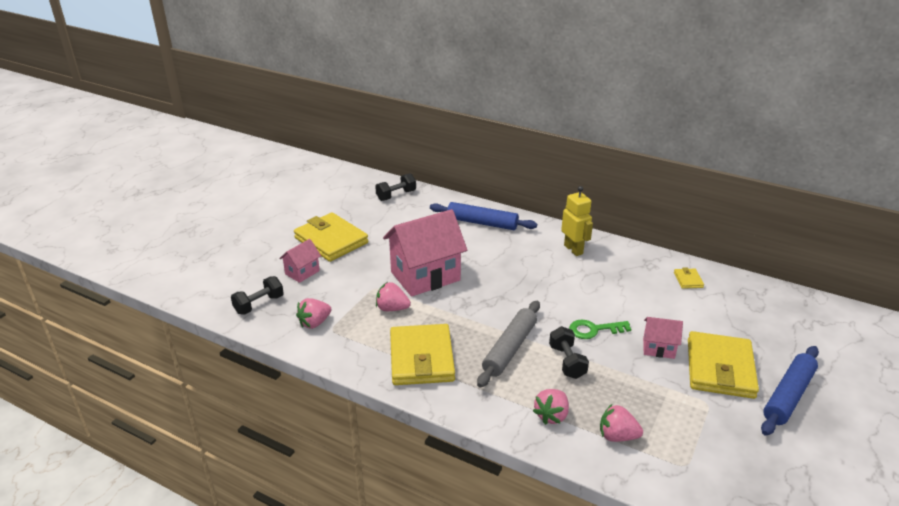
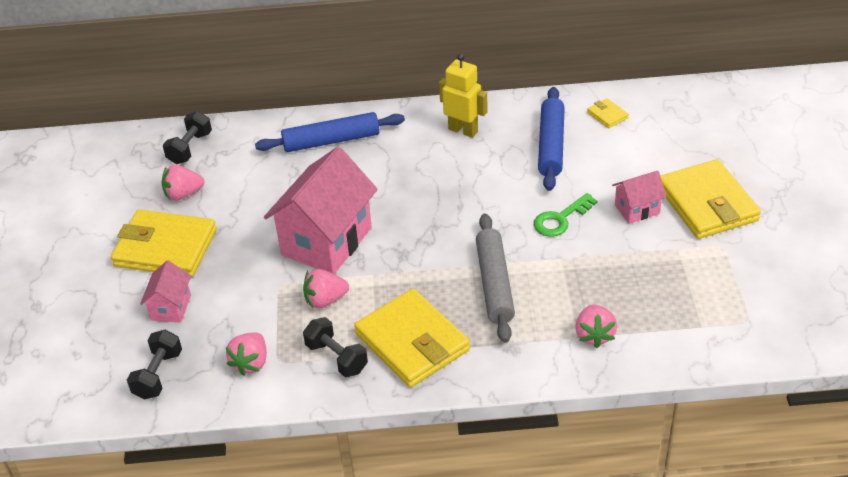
camera: 30 degrees left, 10 degrees up
black dumbbell [549,326,589,379] -> black dumbbell moved to [303,317,368,377]
pink strawberry [600,404,643,442] -> pink strawberry moved to [162,165,204,201]
blue rolling pin [761,346,819,436] -> blue rolling pin moved to [538,87,565,191]

